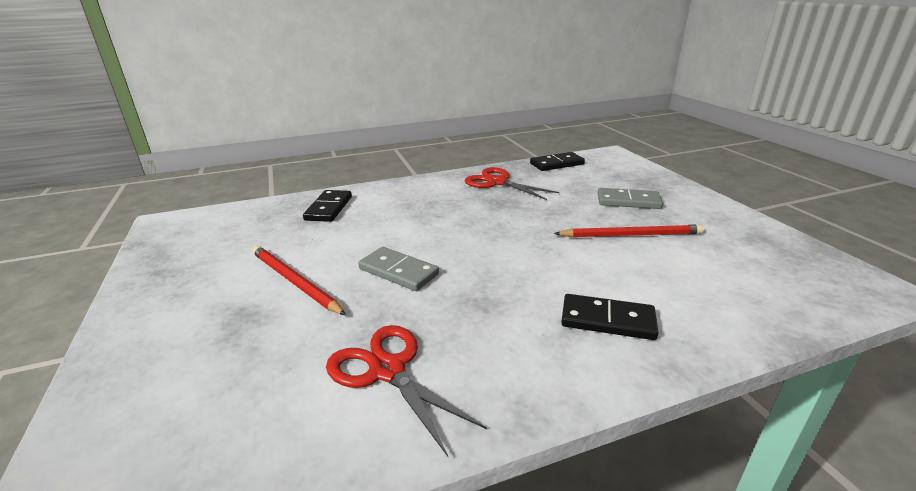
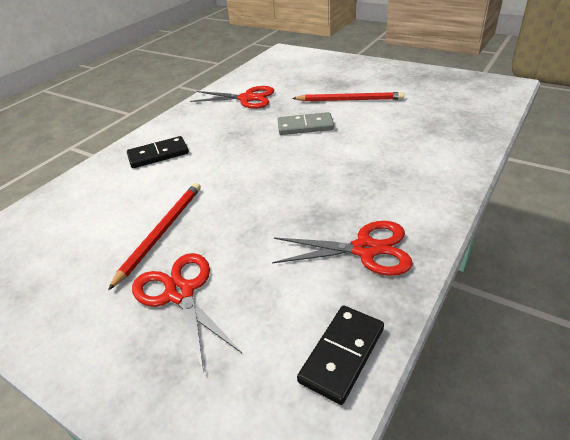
camera: 145 degrees right, 10 degrees up
black domino [303,190,352,222] -> none
red pencil [554,224,704,238] -> red pencil turned 150 degrees clockwise [108,183,201,290]
grey domino [598,188,663,209] -> red scissors [132,253,242,373]

